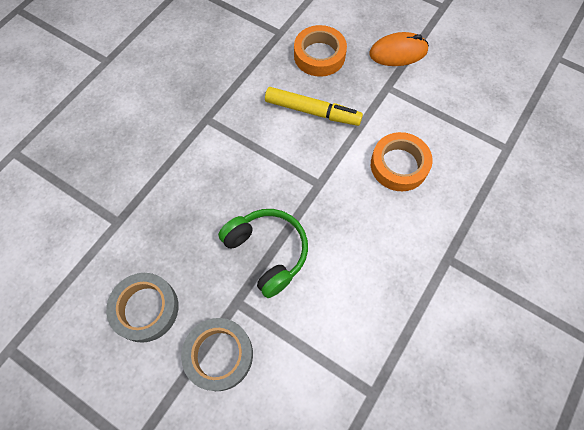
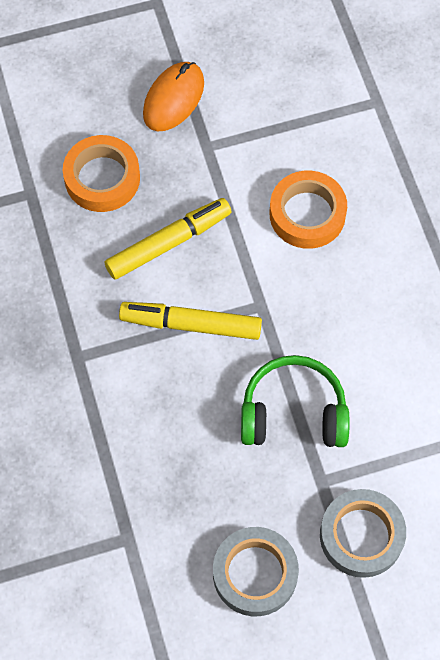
camera: 50 degrees left, 0 degrees up
none -> yellow marker [119,302,262,340]

